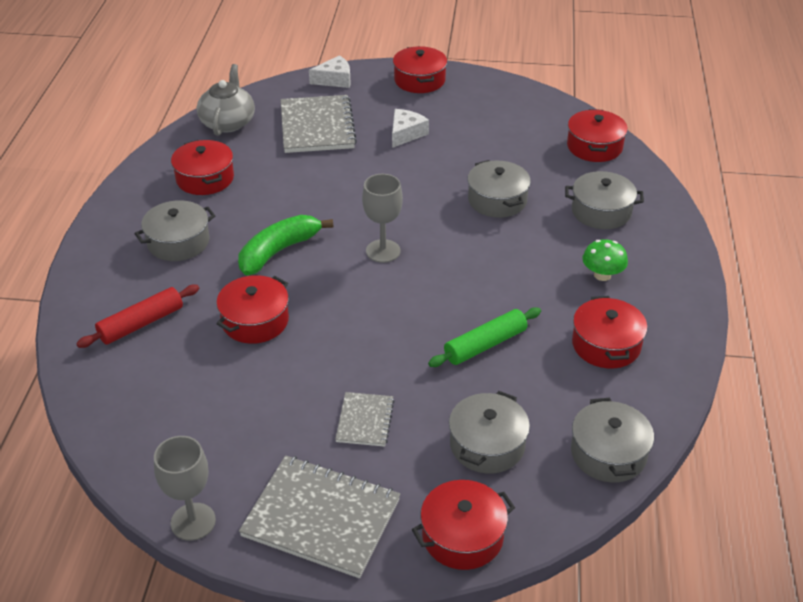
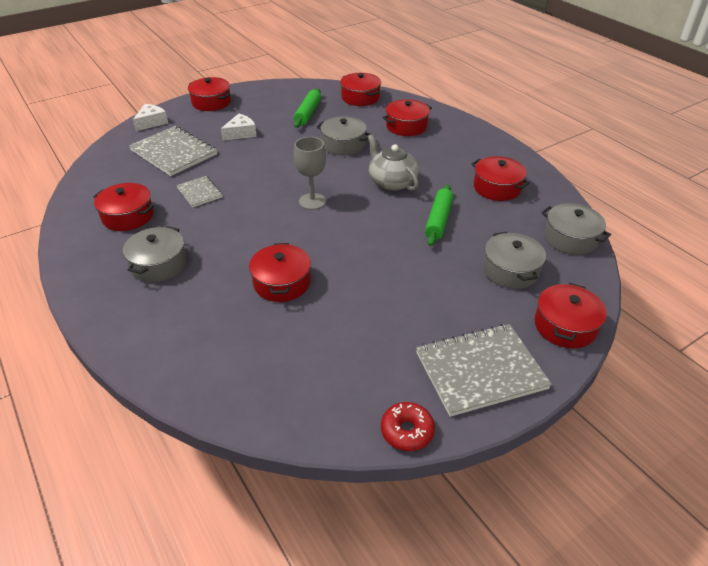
camera: 40 degrees left, 0 degrees up
red rolling pin [76,285,199,348] -> none
grey goblet [154,436,216,541] -> red donut [381,402,435,451]
grey teapot [197,64,255,136] -> grey teapot moved to [368,134,419,191]
green banana [238,215,333,276] -> none
grey notebook [335,392,394,447] -> grey notebook moved to [177,176,223,207]
white cheese [392,109,429,148] -> white cheese turned 60 degrees clockwise [221,113,257,141]
grey pot [565,171,644,229] -> red pot [383,99,432,136]
green mushroom [582,239,628,281] -> none
none -> green rolling pin [294,88,321,128]

